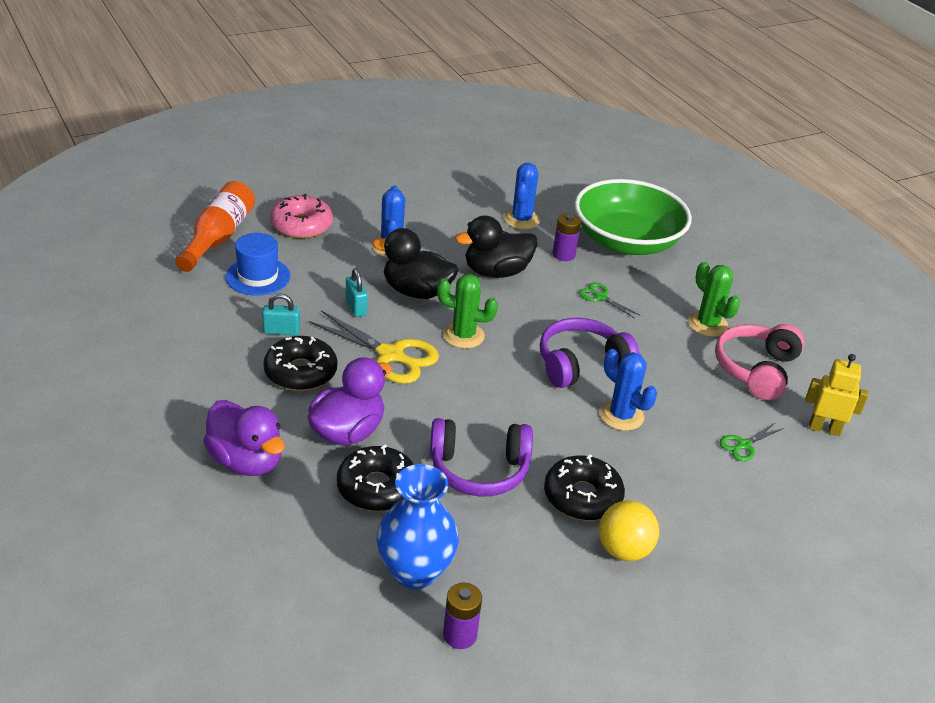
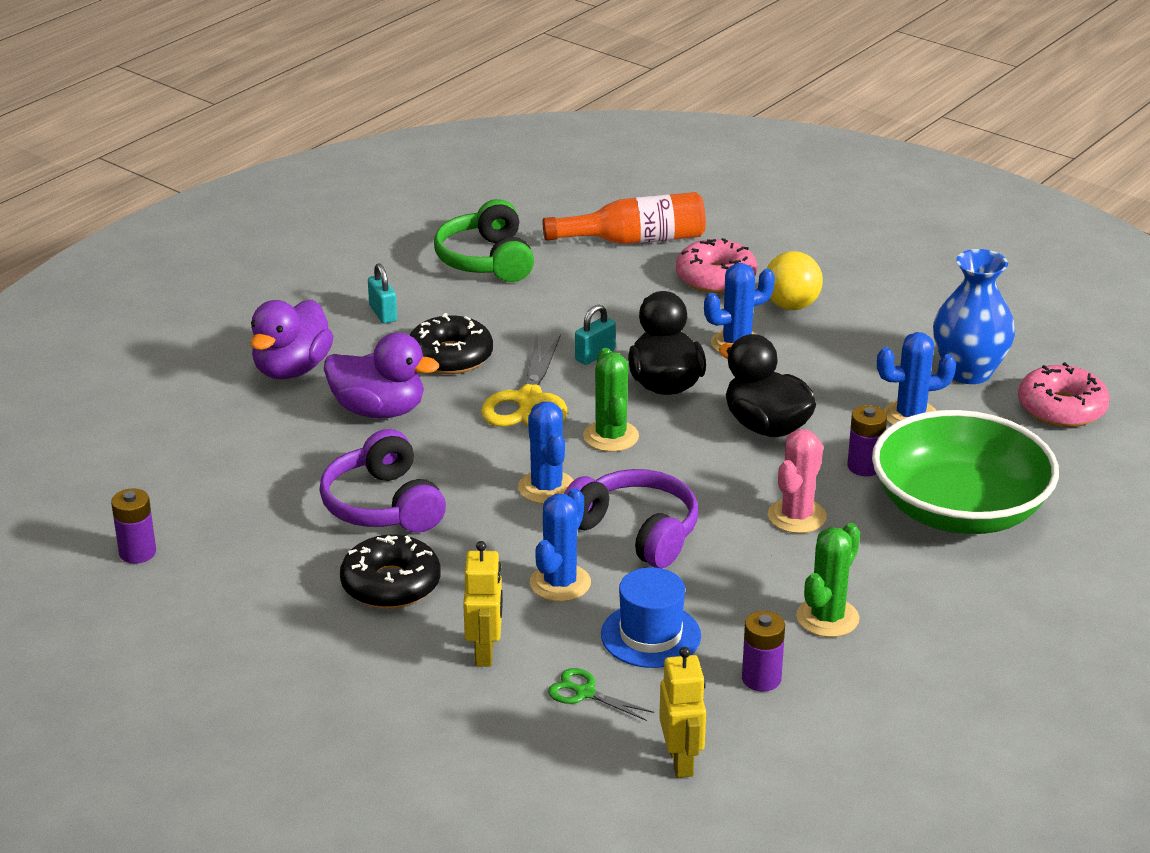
camera: 70 degrees right, 5 degrees down
blue hat [225,233,290,296] -> blue hat moved to [601,567,701,668]
turquoise padlock [262,293,300,336] -> turquoise padlock moved to [368,263,397,324]
black donut [337,444,414,511] -> none
blue vase [377,464,459,589] -> blue vase moved to [933,249,1015,384]
green scissors [579,283,640,319] -> pink cactus [768,429,827,533]
yellow ball [599,501,659,561] -> yellow ball moved to [766,251,823,310]
pink headphones [715,324,805,400] -> purple battery [742,611,785,692]
none -> green headphones [434,199,534,282]
none -> yellow robot [463,541,503,667]
none -> blue cactus [518,401,574,504]
none -> pink donut [1018,362,1110,427]

